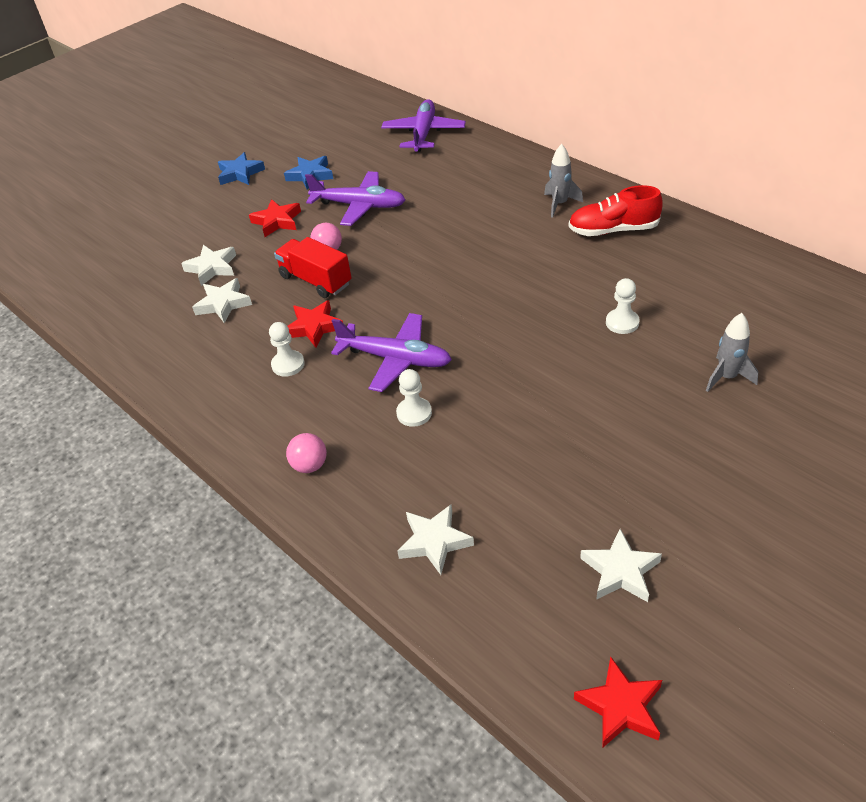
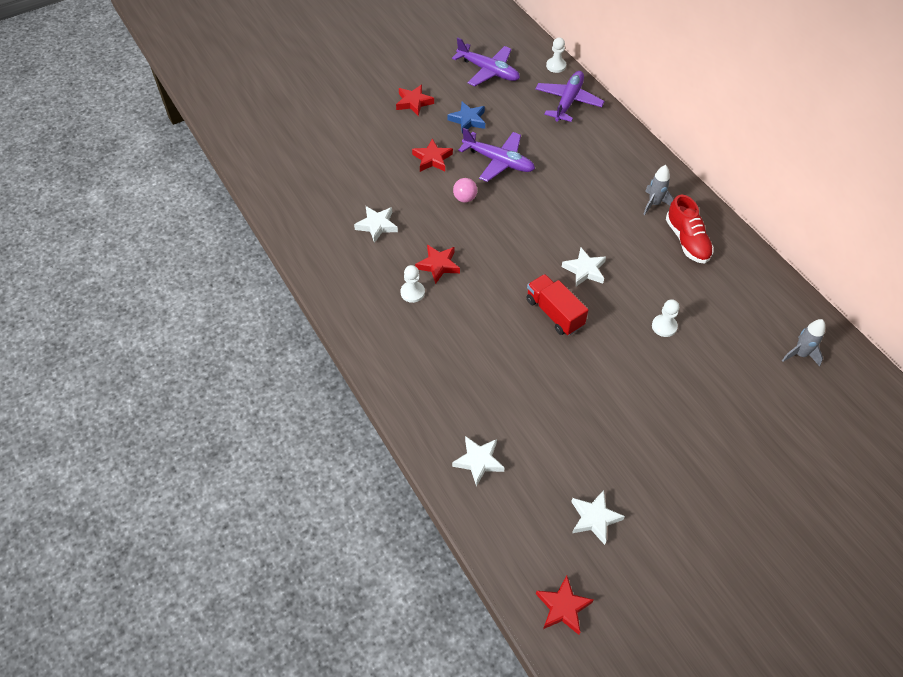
camera: 10 degrees right, 10 degrees up
white star [181,245,236,286] -> white star moved to [562,248,606,286]
blue star [218,152,265,185] -> red star [396,84,434,116]
red truck [274,237,352,298] -> red truck moved to [526,274,588,336]
pink ball [286,433,327,473] -> none
purple plane [331,313,452,392] -> purple plane moved to [452,38,520,86]
white pawn [396,369,432,427] -> white pawn moved to [546,37,566,73]
red shoe [568,185,663,236] -> red shoe turned 120 degrees counterclockwise [666,195,714,263]
grey rocket [706,313,758,392] -> grey rocket moved to [782,319,825,366]

